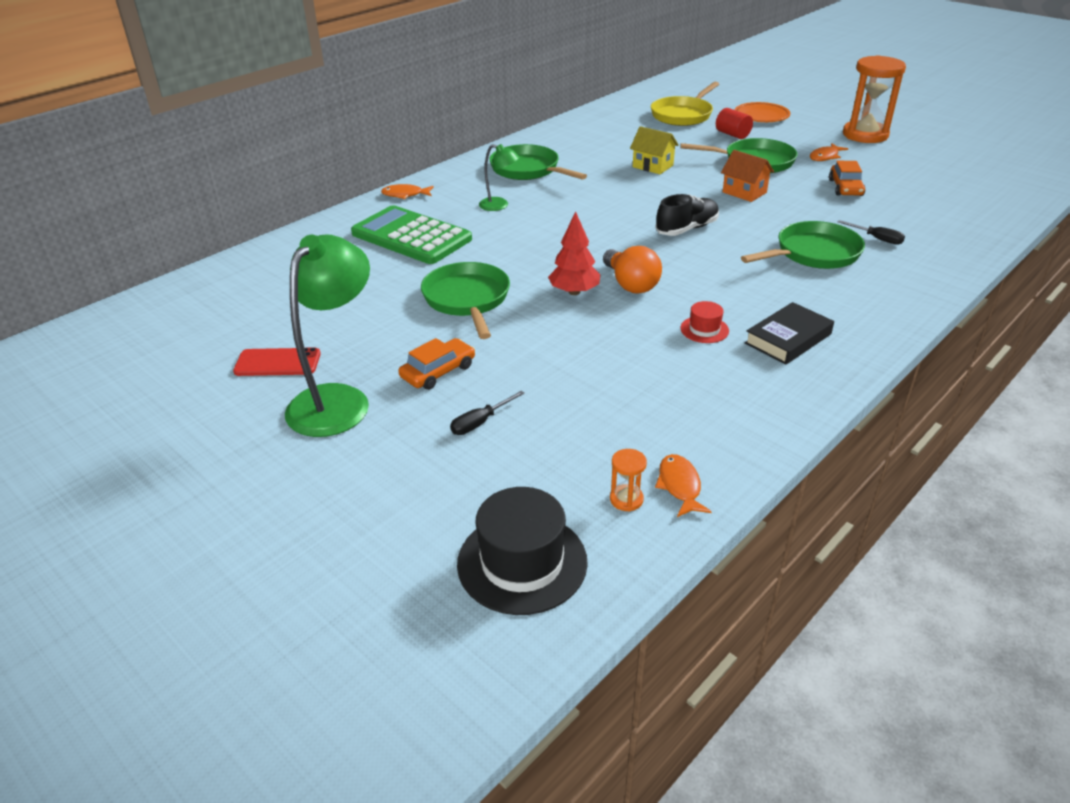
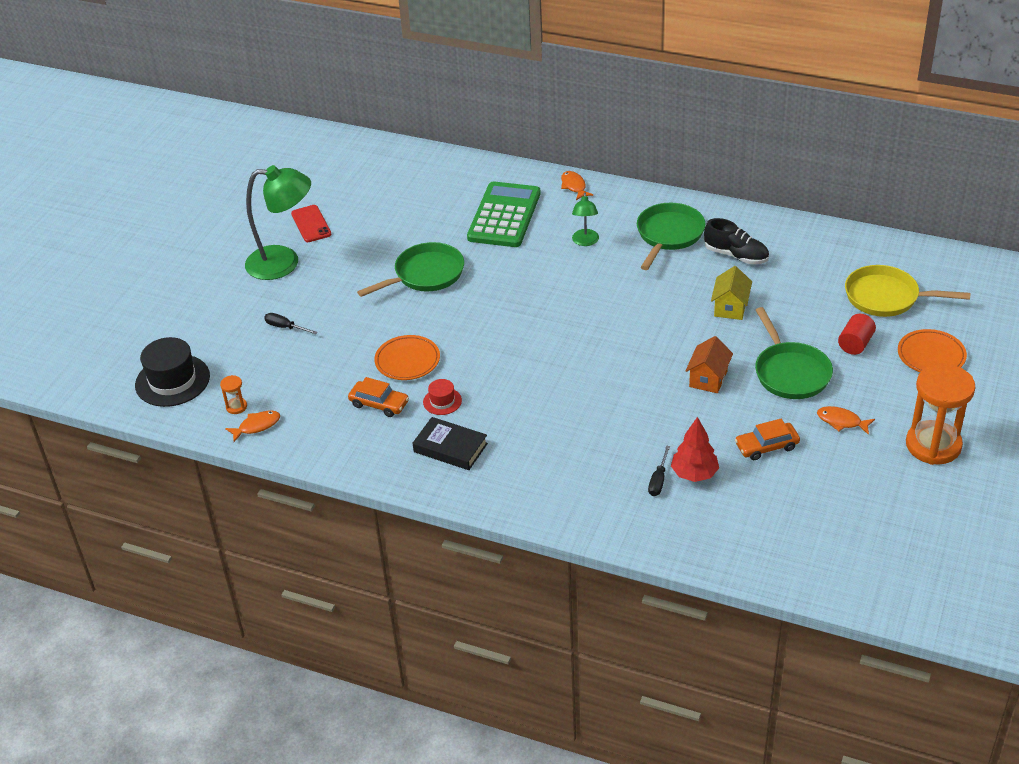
camera: 70 degrees right, 5 degrees up
orange car [398,338,475,390] -> orange car moved to [348,377,409,417]
red tree [548,211,600,295] -> red tree moved to [671,417,719,482]
orange light bulb [603,246,662,294] -> none
black shoe [655,194,719,236] -> black shoe moved to [704,218,769,264]
green pan [741,221,865,269] -> none
none -> orange plate [374,335,440,380]

